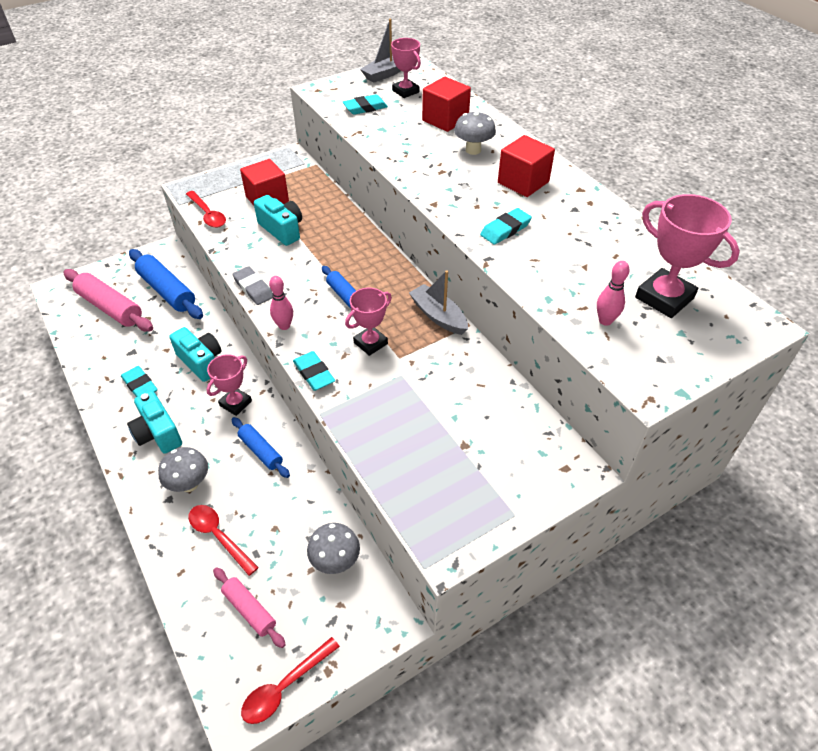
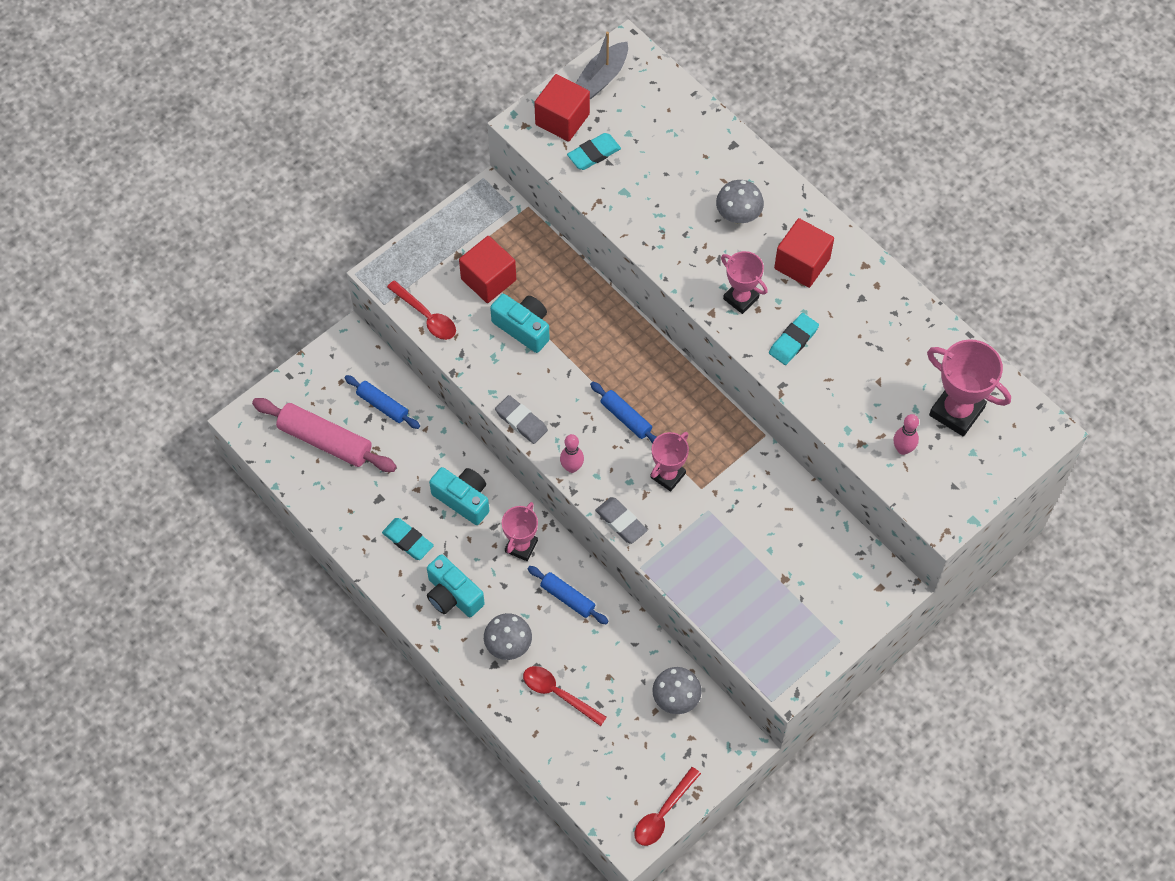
camera: 10 degrees left, 15 degrees up
blue rolling pin [129,249,203,319] -> blue rolling pin [344,375,420,429], size x0.59
pink rolling pin [213,567,286,648] -> none
turquoise eraser [293,351,335,391] -> grey eraser [595,497,647,544]
pink trophy [391,38,421,98] -> pink trophy moved to [721,251,768,314]
grey boat [409,270,468,335] -> none
red cube [422,77,471,132] -> red cube moved to [534,74,590,142]

